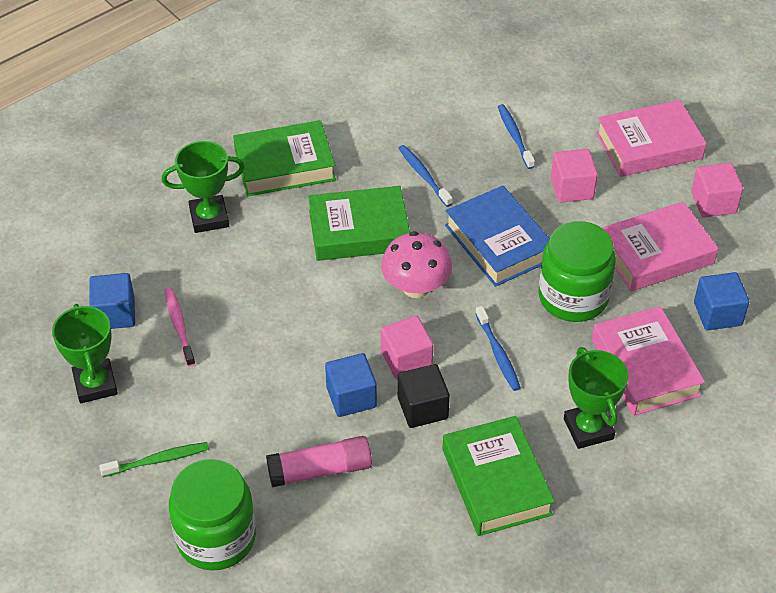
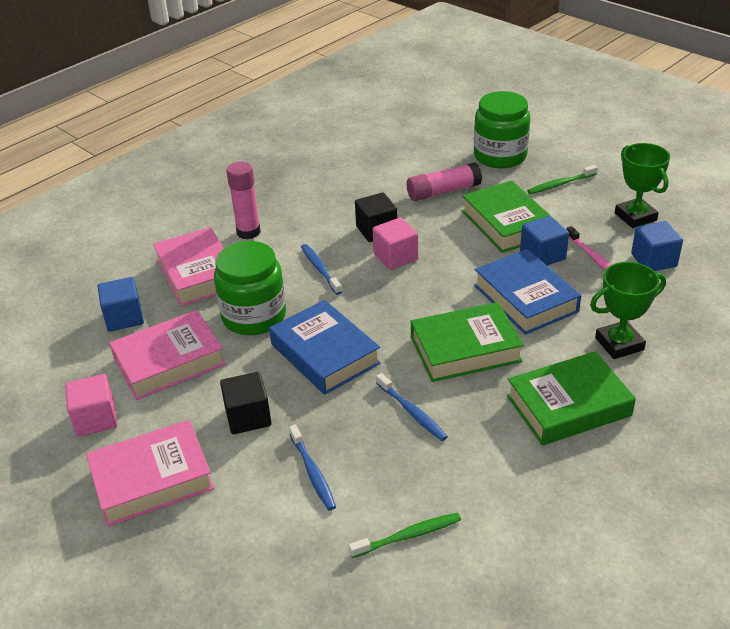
camera: 175 degrees right, 10 degrees down
blue cube [325,353,377,417] -> blue cube moved to [520,216,569,266]
pink mushroom [381,231,452,298] -> none
green book [442,416,555,536] -> green book moved to [462,181,551,253]
pink cube [551,149,598,203] -> black cube [220,372,271,434]
green trophy [564,347,628,449] -> pink glue stick [226,162,261,240]
none -> green toothbrush [349,513,461,558]
none -> blue book [474,249,581,335]

